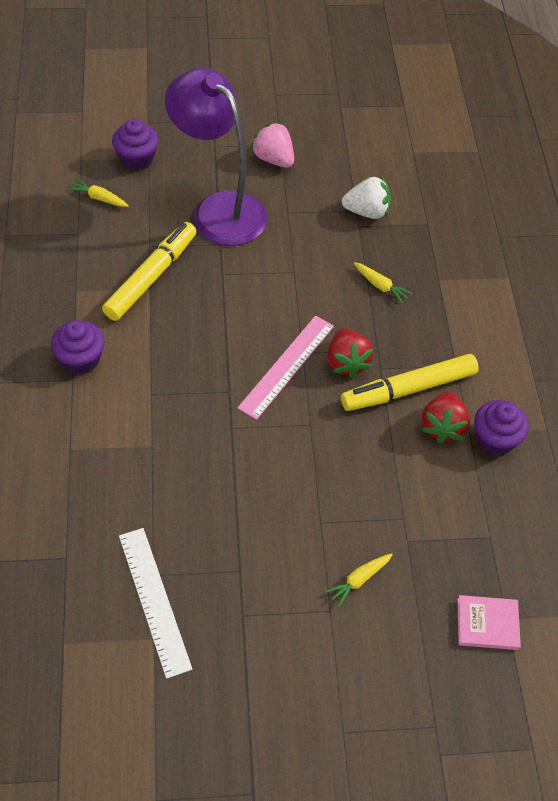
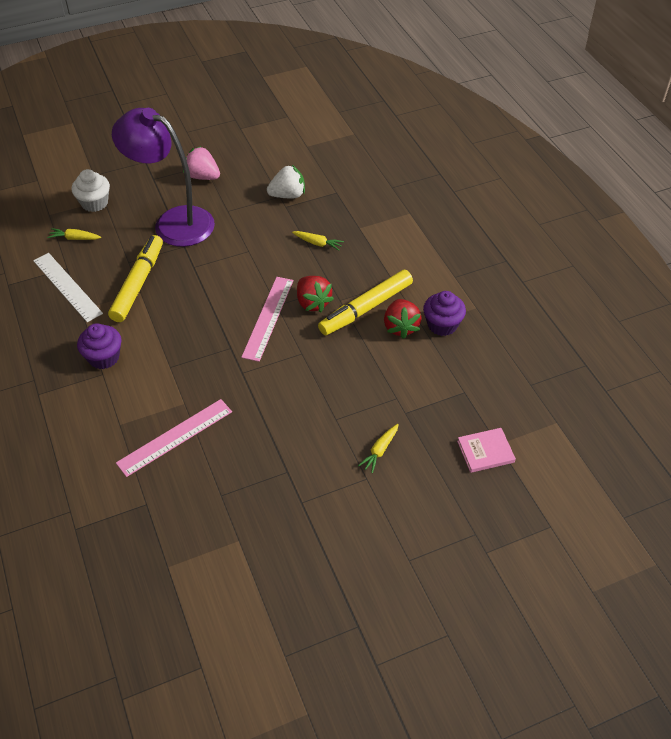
camera: 15 degrees left, 5 degrees down
purple cupcake [112,119,159,170] -> white cupcake [71,169,110,212]
white ruler [119,528,192,679] -> white ruler moved to [33,253,103,322]
none -> pink ruler [116,399,232,477]

